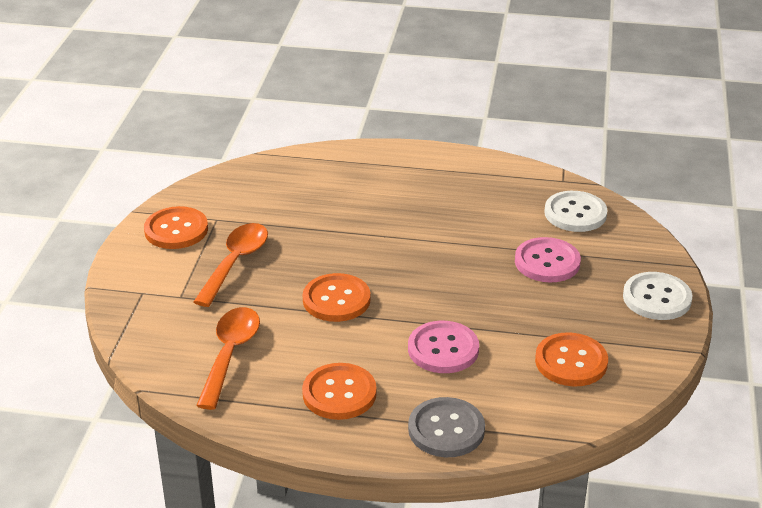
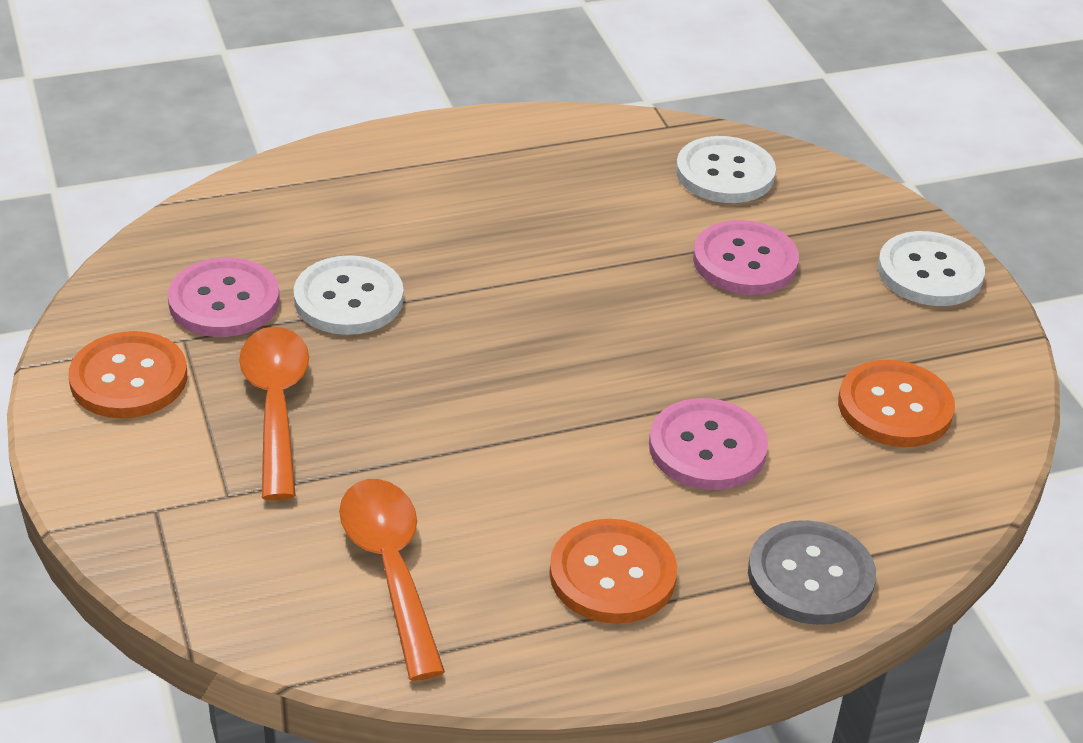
camera: 30 degrees left, 5 degrees up
orange button [303,273,371,322] -> none
none -> pink button [168,257,280,337]
none -> white button [294,255,404,335]

